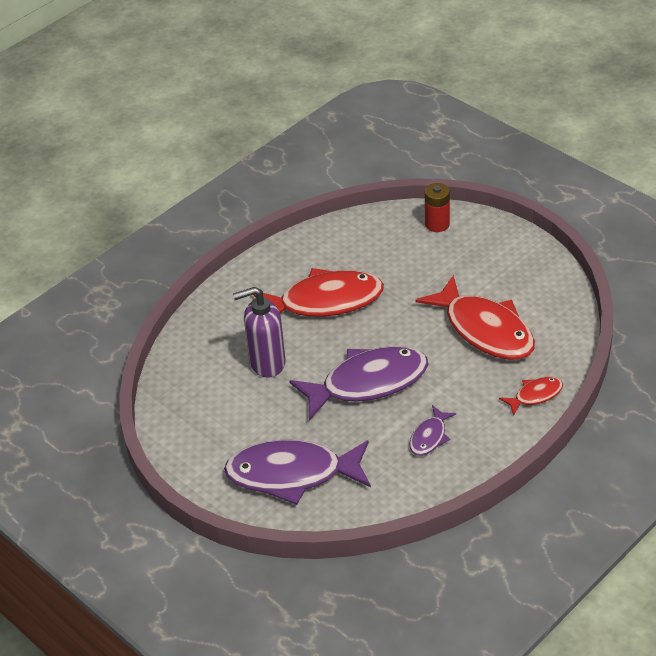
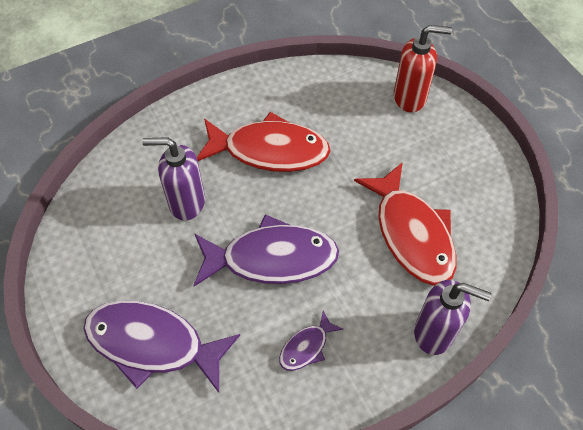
camera: 15 degrees right, 15 degrees up
red battery [425,183,450,232] -> red soap dispenser [394,25,452,112]
red fish [499,377,563,416] -> purple soap dispenser [414,280,492,355]

